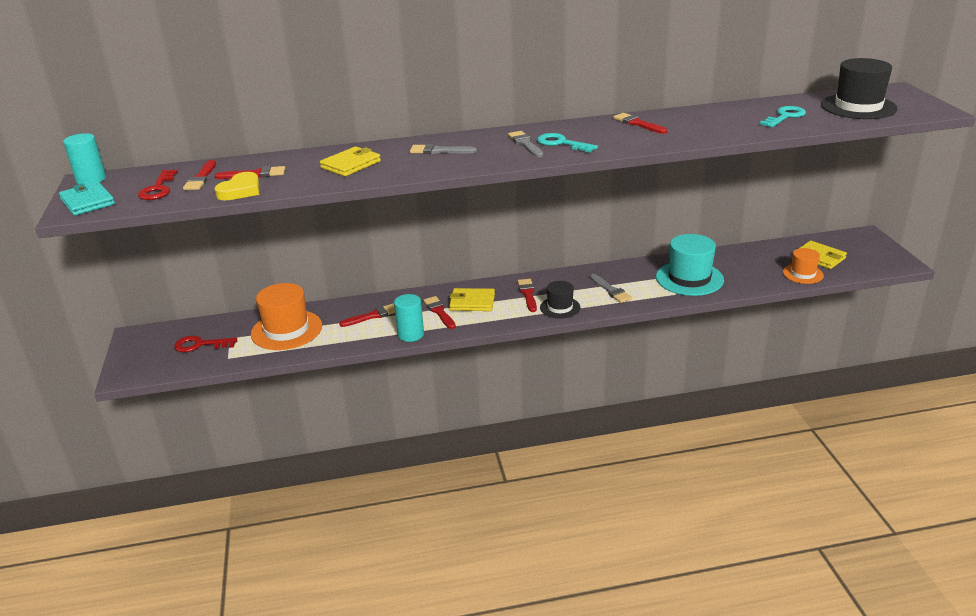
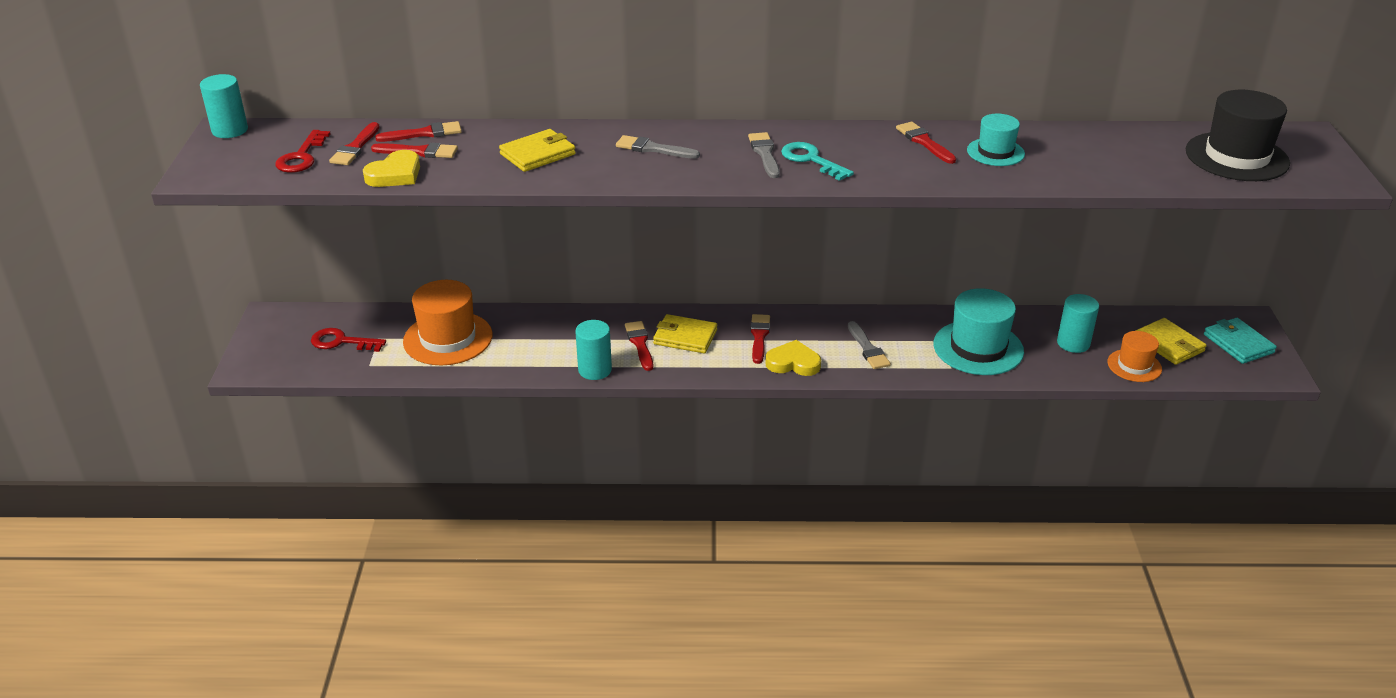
camera: 10 degrees right, 5 degrees up
turquoise wallet [59,182,115,216] -> turquoise wallet moved to [1204,318,1277,364]
red brush [339,303,395,327] -> red brush moved to [375,121,462,142]
black hat [540,281,580,319] -> yellow heart [765,340,821,376]
turquoise key [760,106,806,127] -> none
none -> turquoise hat [967,114,1025,166]
none -> turquoise cylinder [1057,294,1099,353]

